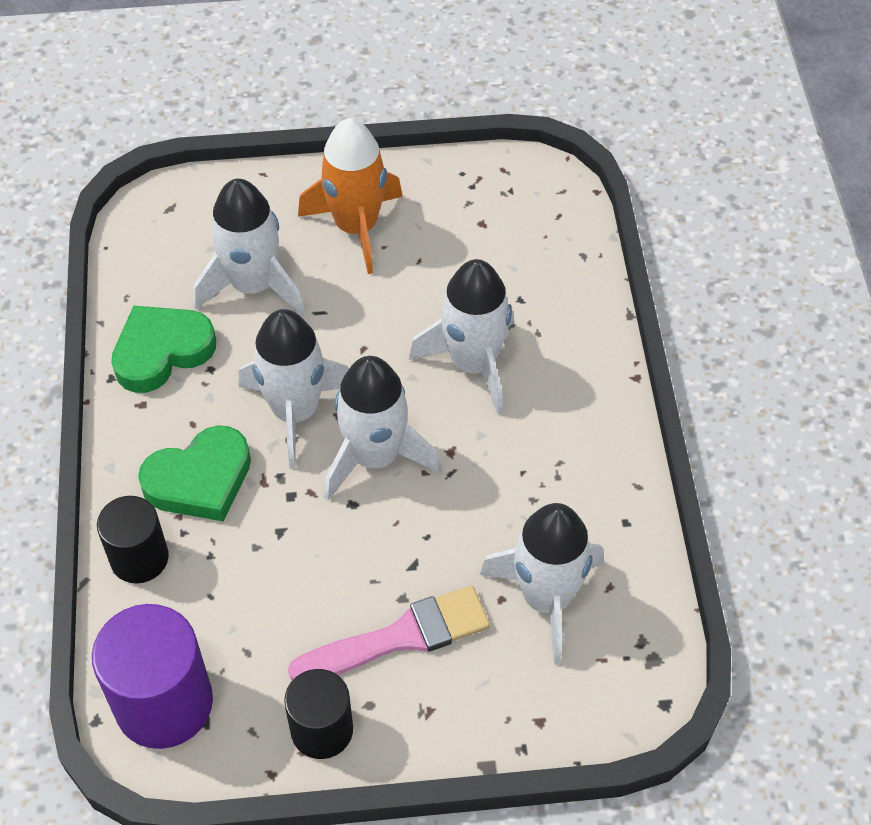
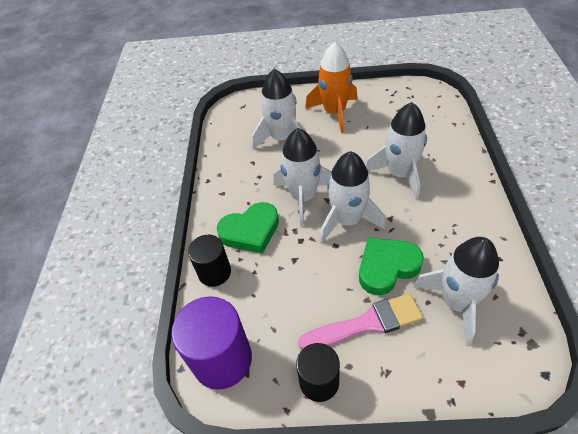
camera: 10 degrees right, 5 degrees down
green heart [111,306,216,393] -> green heart moved to [359,238,424,295]

